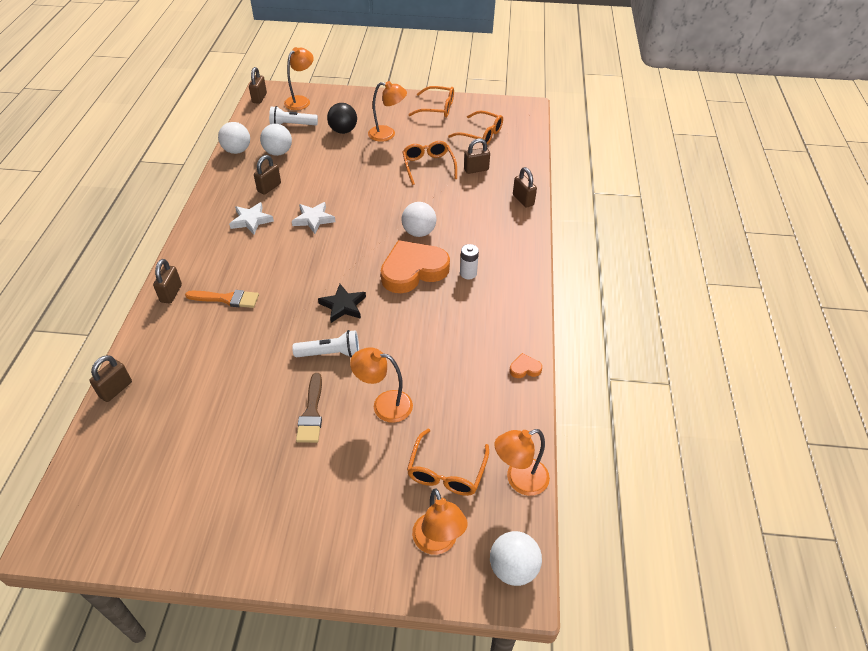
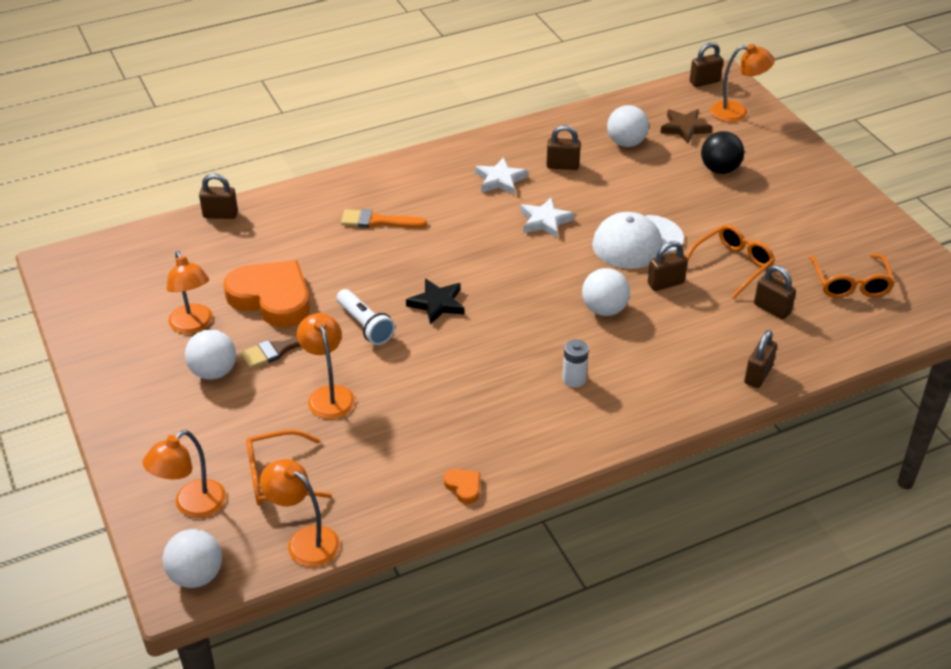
camera: 60 degrees right, 5 degrees down
brown padlock [153,259,182,303] -> brown padlock moved to [648,241,688,291]
orange brush [185,290,259,308] -> orange brush turned 120 degrees clockwise [341,209,427,228]
white ball [218,122,250,154] -> white ball moved to [185,329,236,380]
white flashlight [269,106,318,125] -> brown star [661,109,712,144]
orange lamp [368,81,407,142] -> orange lamp moved to [166,251,213,334]
orange heart [381,240,450,293] -> orange heart moved to [223,260,310,327]
orange glasses [408,86,454,118] -> none
none -> white cap [592,212,684,269]

